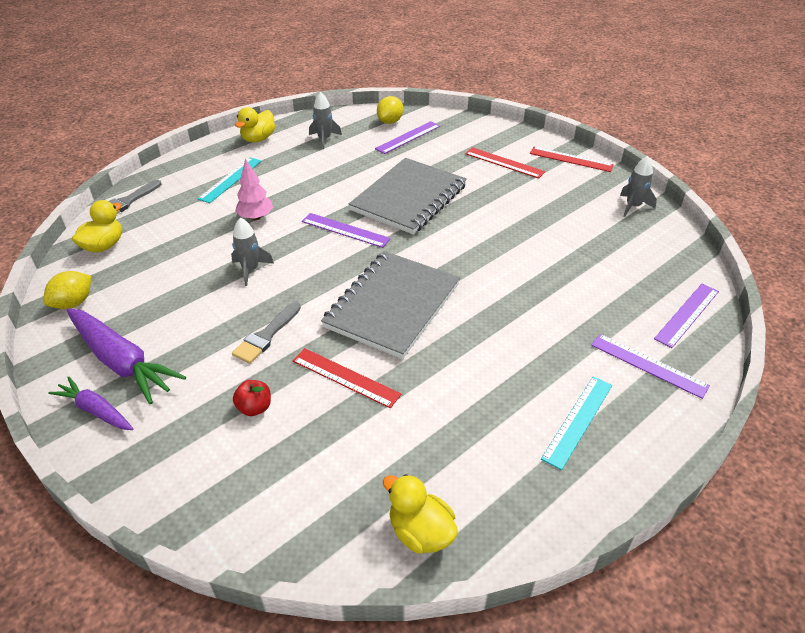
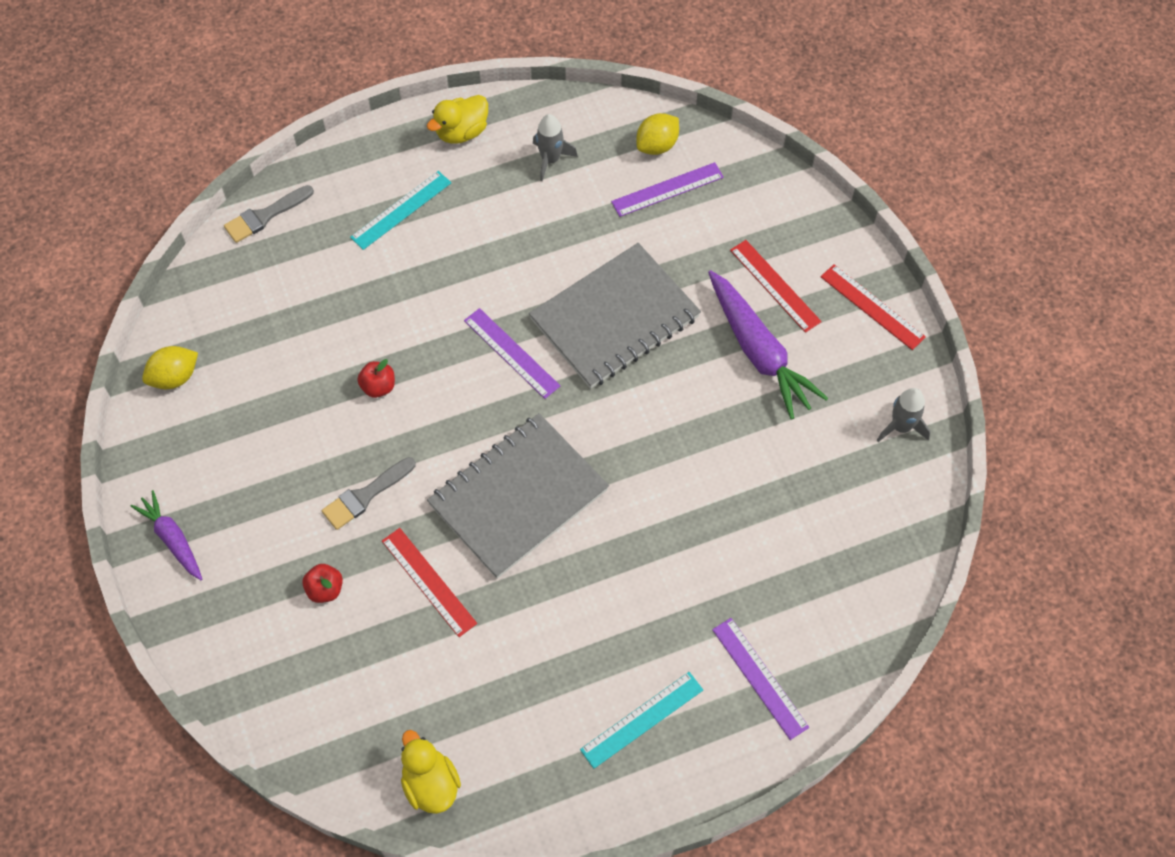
camera: 20 degrees right, 20 degrees up
purple carrot [67,308,186,404] -> purple carrot moved to [708,270,828,420]
yellow duck [72,200,122,253] -> none
grey rocket [231,218,274,286] -> red apple [357,359,395,398]
pink tree [235,159,273,220] -> none
purple ruler [654,284,719,348] -> none

